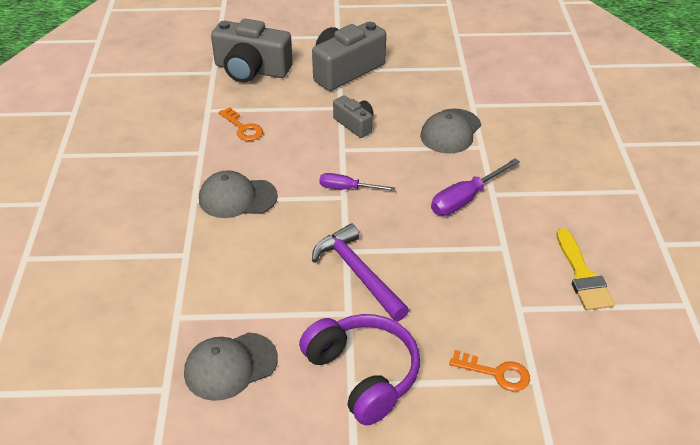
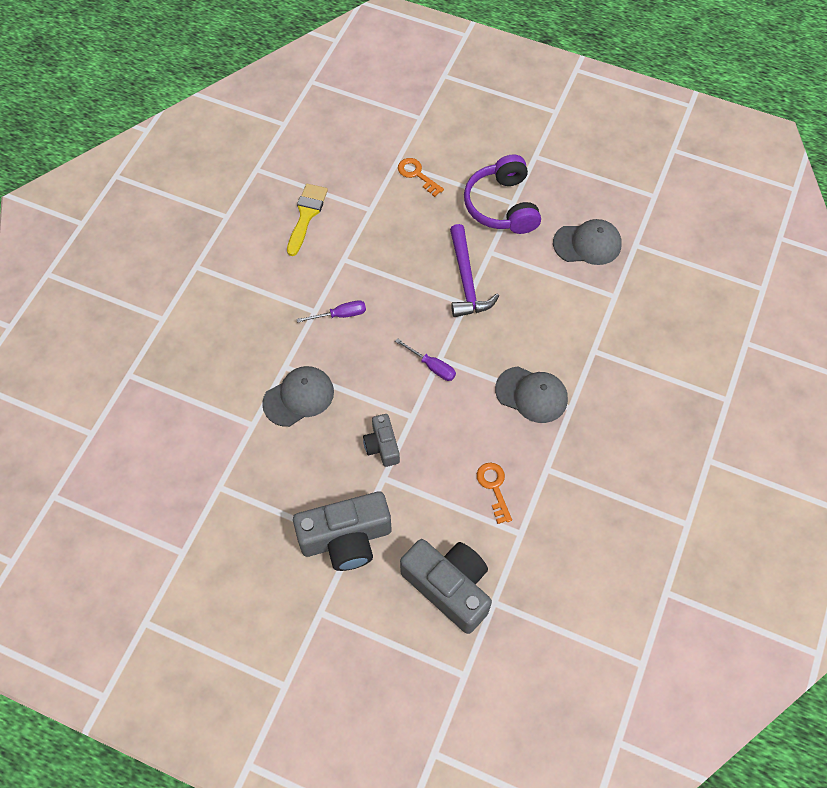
camera: 155 degrees left, 20 degrees up
purple screwdriver [431,158,520,216] -> purple screwdriver [297,300,366,323], size x0.66

